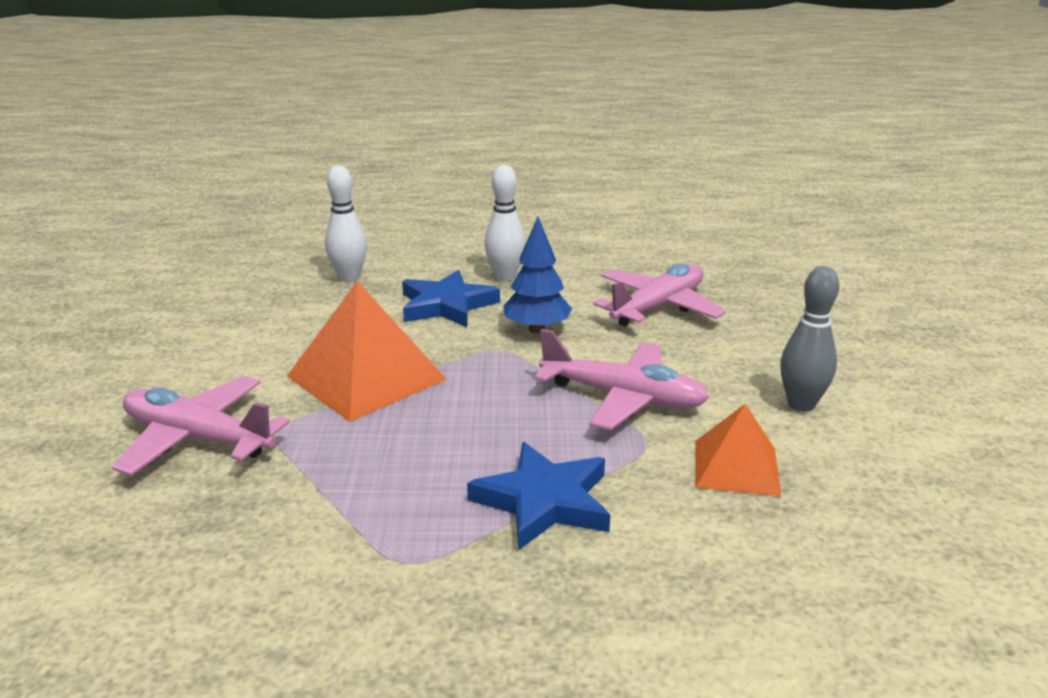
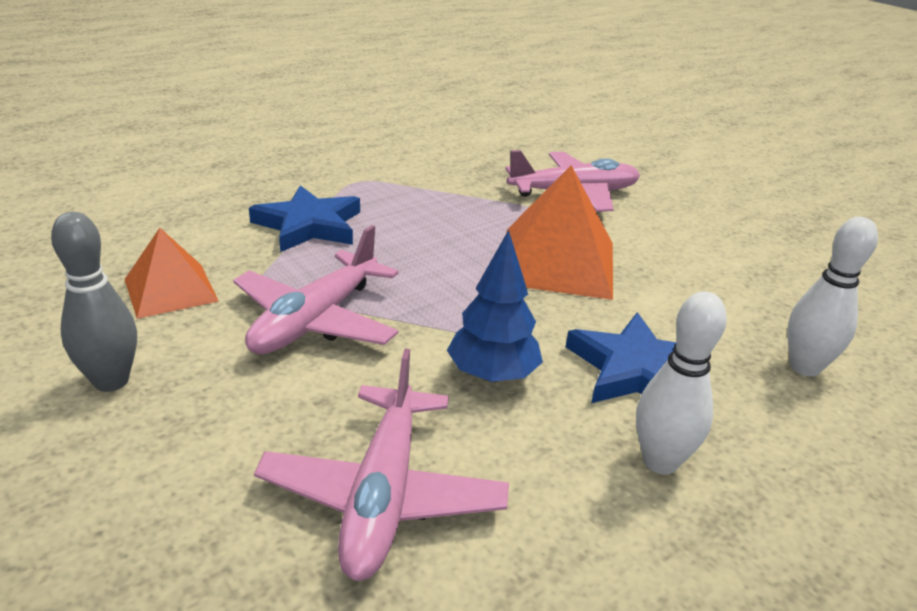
camera: 140 degrees right, 5 degrees up
pink plane [534,329,709,430] -> pink plane turned 45 degrees counterclockwise [233,225,399,354]

